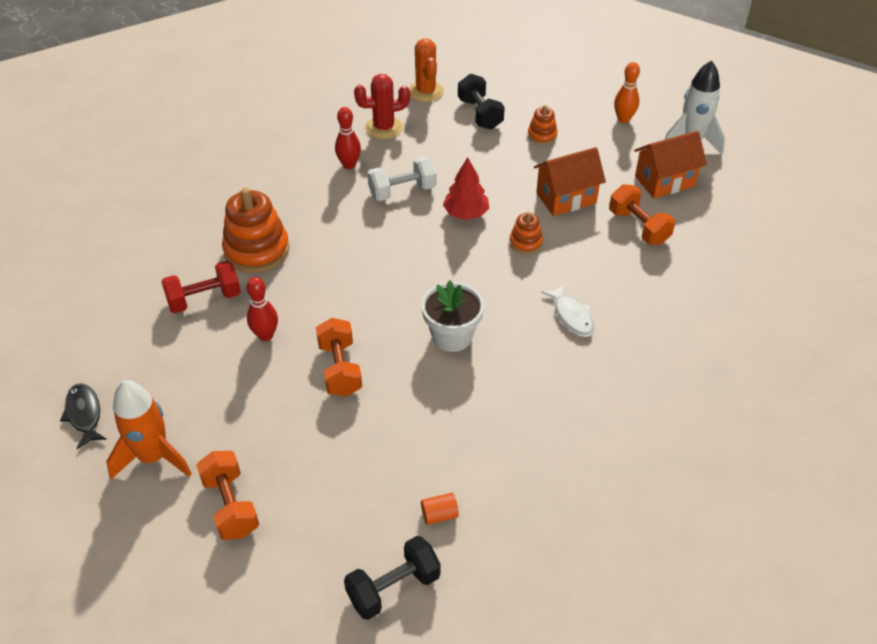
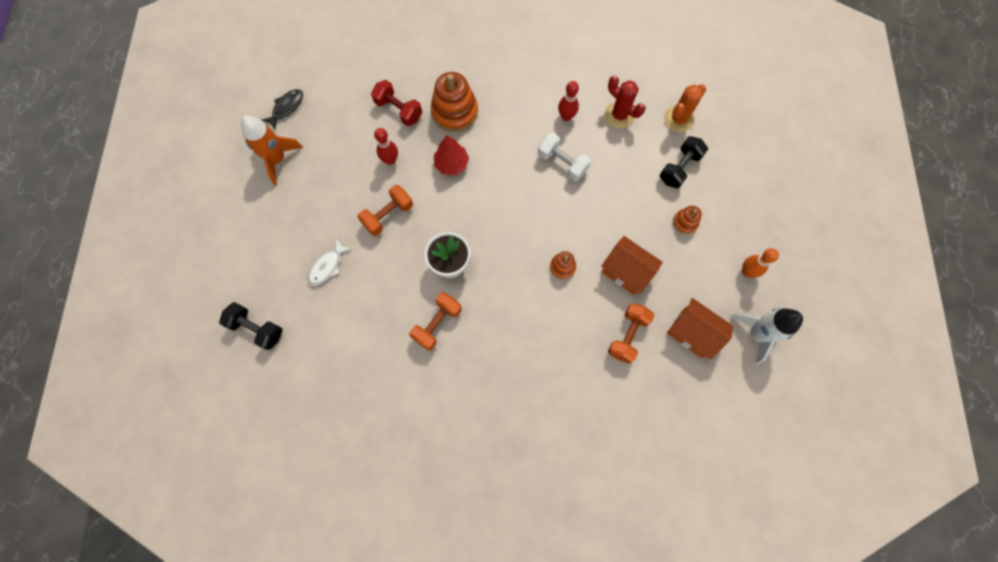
camera: 60 degrees right, 25 degrees up
orange dumbbell [196,451,259,540] -> orange dumbbell moved to [409,292,462,351]
orange cylinder [421,493,459,525] -> none
red tree [443,157,489,220] -> red tree moved to [434,135,469,175]
white fish [541,284,594,337] -> white fish moved to [308,239,352,286]

